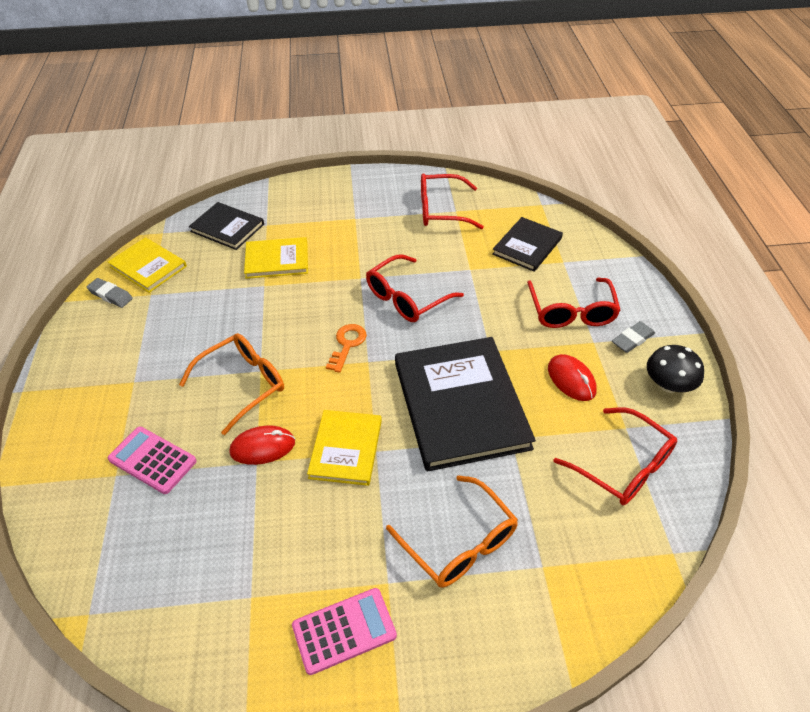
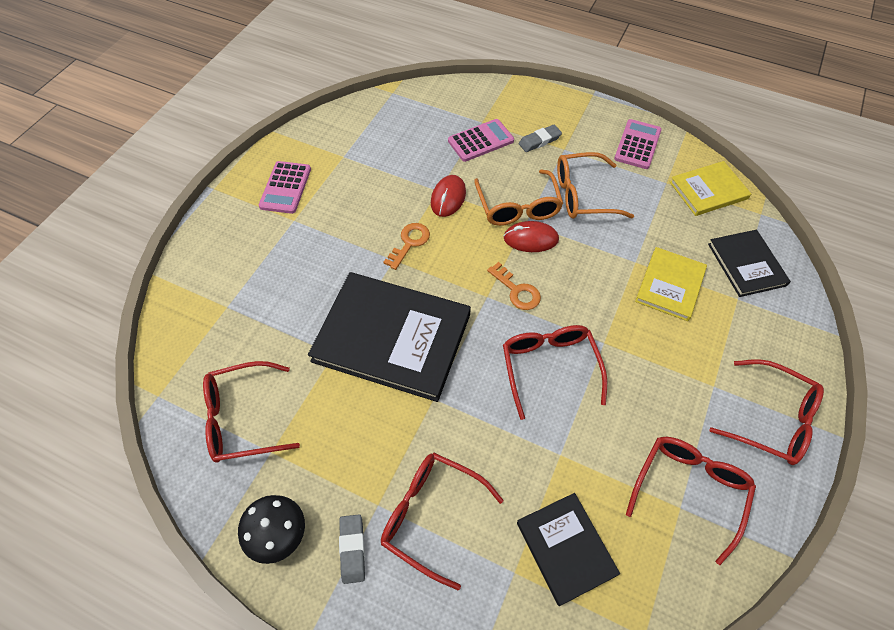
camera: 120 degrees right, 10 degrees up
grey eraser [86,278,133,308] -> grey eraser moved to [519,125,562,152]
black book [189,202,264,250] -> black book turned 75 degrees counterclockwise [708,230,791,297]
yellow book [307,410,382,486] -> orange key [383,223,430,270]
orange glasses [386,475,518,588] -> orange glasses moved to [557,152,634,219]
red mouse [548,354,597,401] -> red mouse moved to [504,221,559,252]
none -> pink calculator [614,119,662,169]
none -> red glasses [709,359,824,465]

